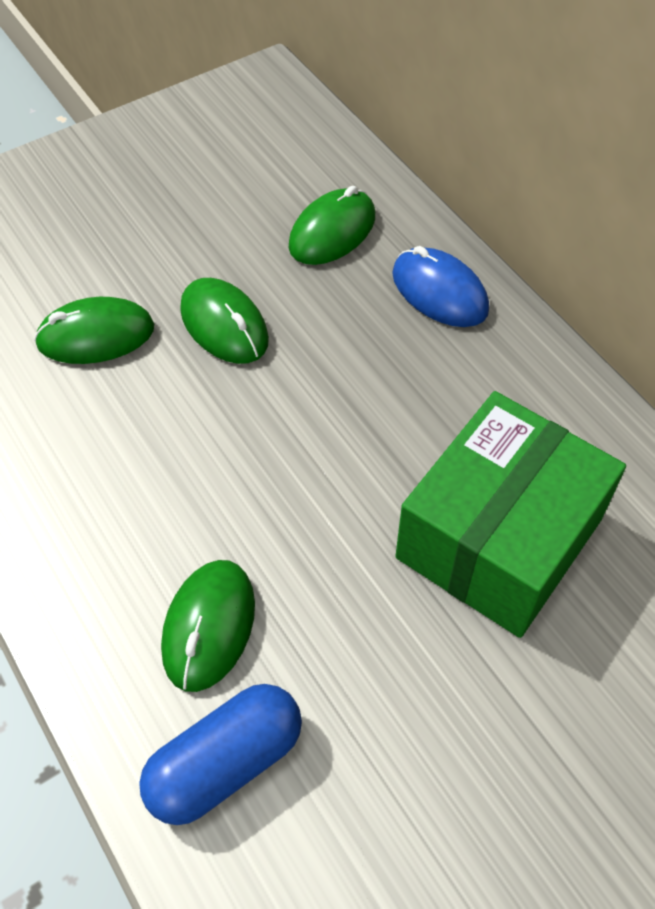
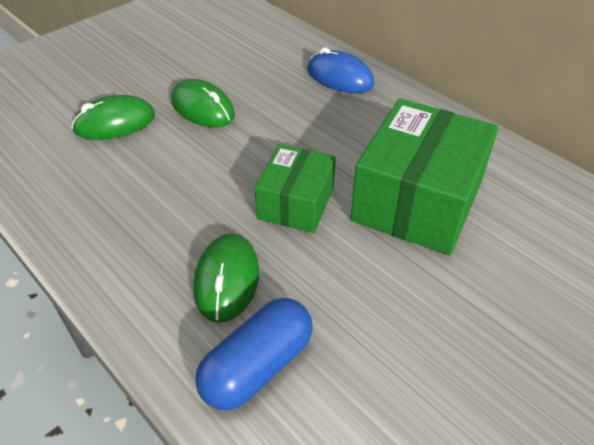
camera: 10 degrees left, 10 degrees down
green mouse [289,186,375,265] -> none
none -> green box [255,144,336,233]

